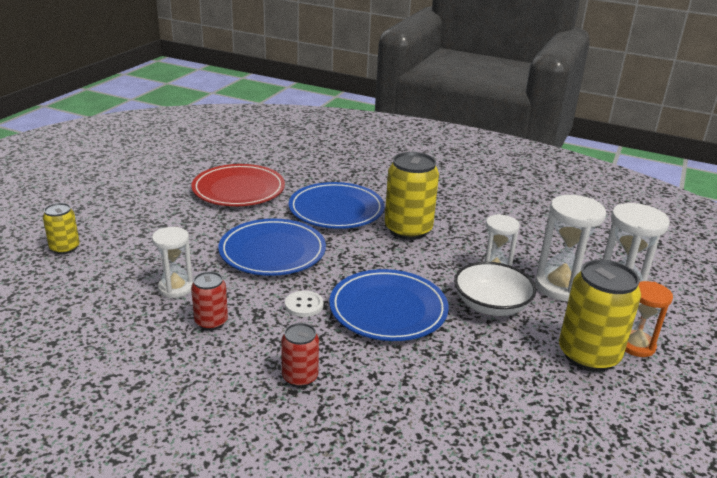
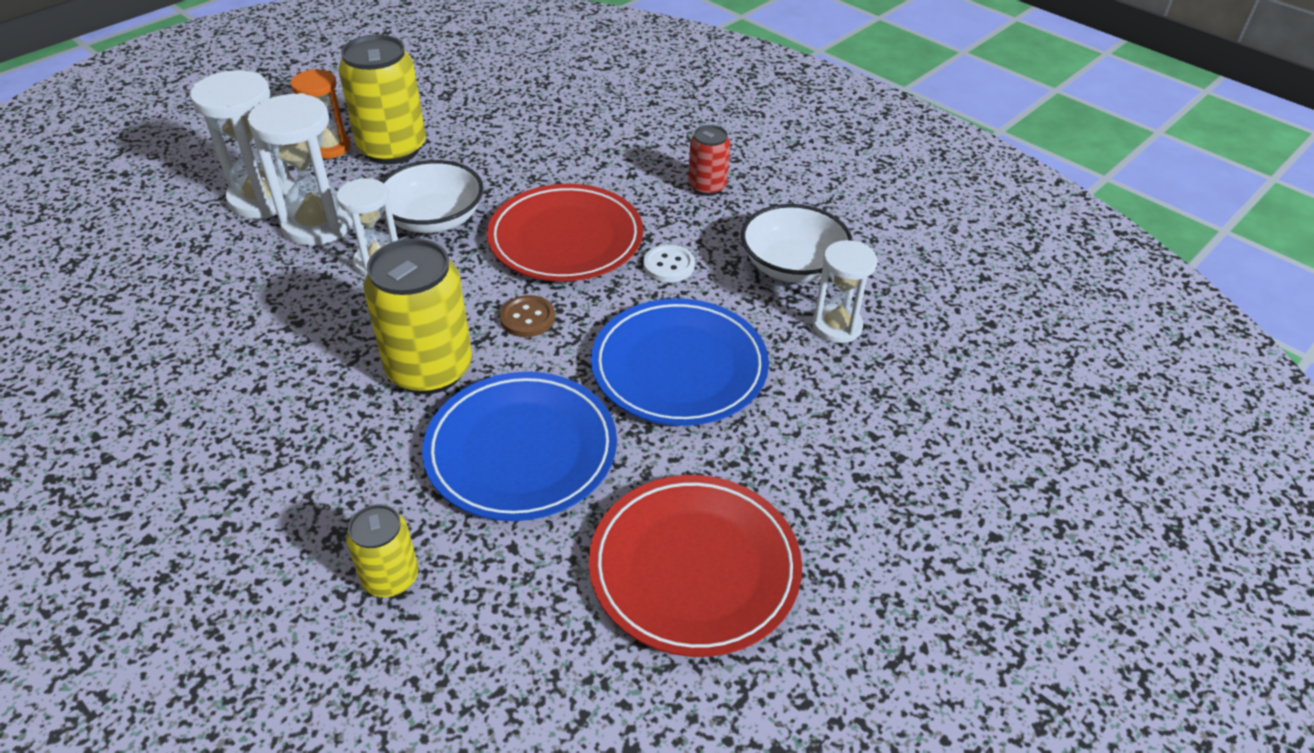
camera: 160 degrees left, 15 degrees up
yellow can [43,203,80,254] -> yellow can moved to [346,504,418,597]
red can [191,271,228,330] -> white bowl [741,204,853,283]
blue plate [329,269,449,341] -> red plate [487,184,643,281]
none -> brown button [500,295,555,337]

